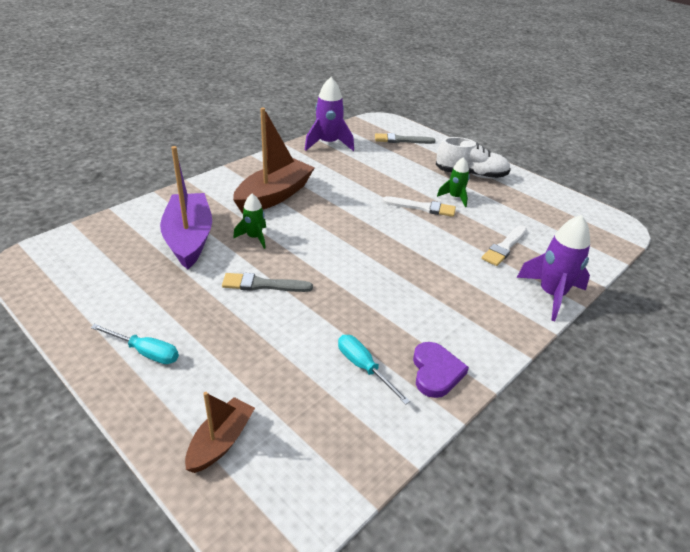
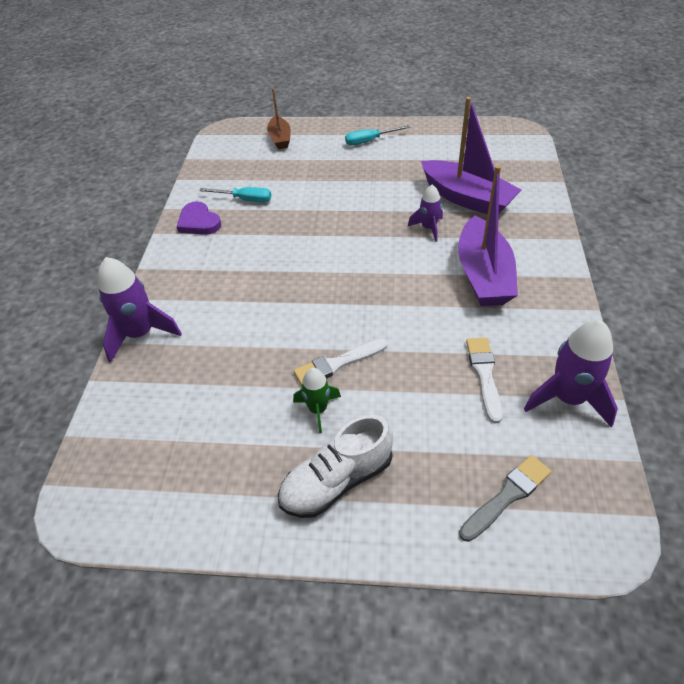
camera: 145 degrees right, 10 degrees up
grey brush [222,273,313,292] -> none
brown boat [233,108,315,214] -> purple boat [458,165,518,306]
green rocket [233,194,266,249] -> purple rocket [408,184,443,242]
white brush [482,225,527,266] -> white brush moved to [466,338,503,423]

